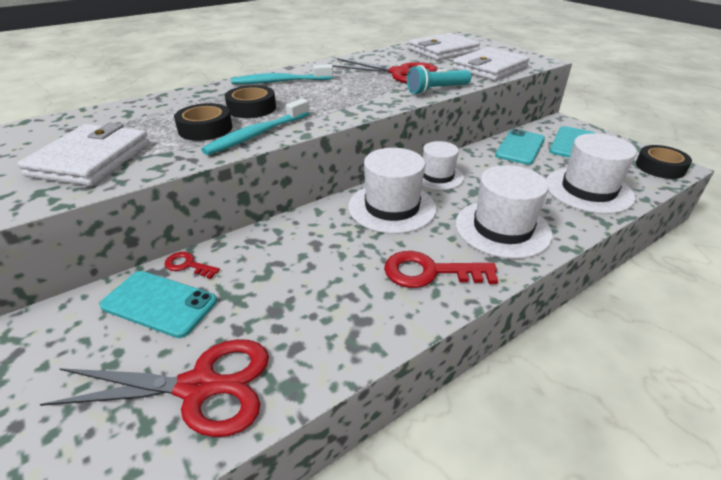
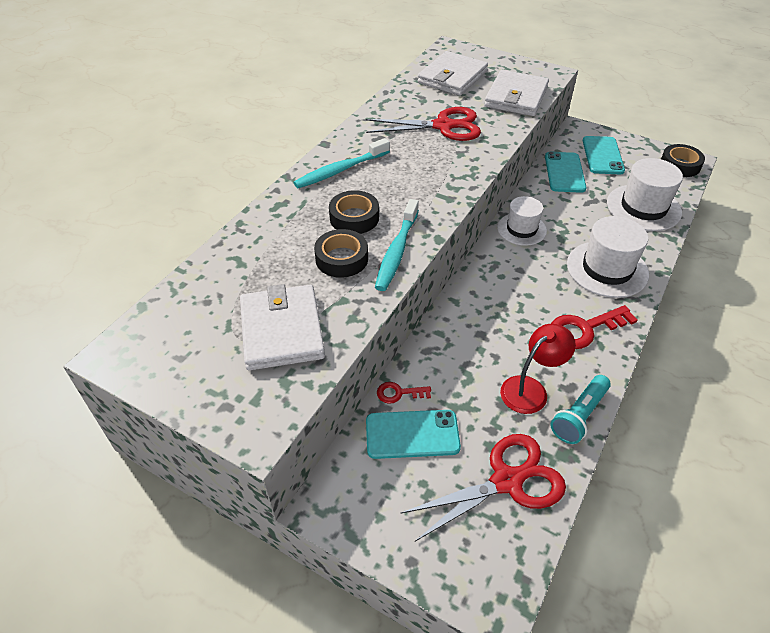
camera: 25 degrees left, 10 degrees up
white hat [348,148,437,234] -> none
turquoise flashlight [407,65,471,95] -> turquoise flashlight moved to [550,375,611,444]
none -> red lamp [500,324,576,414]

